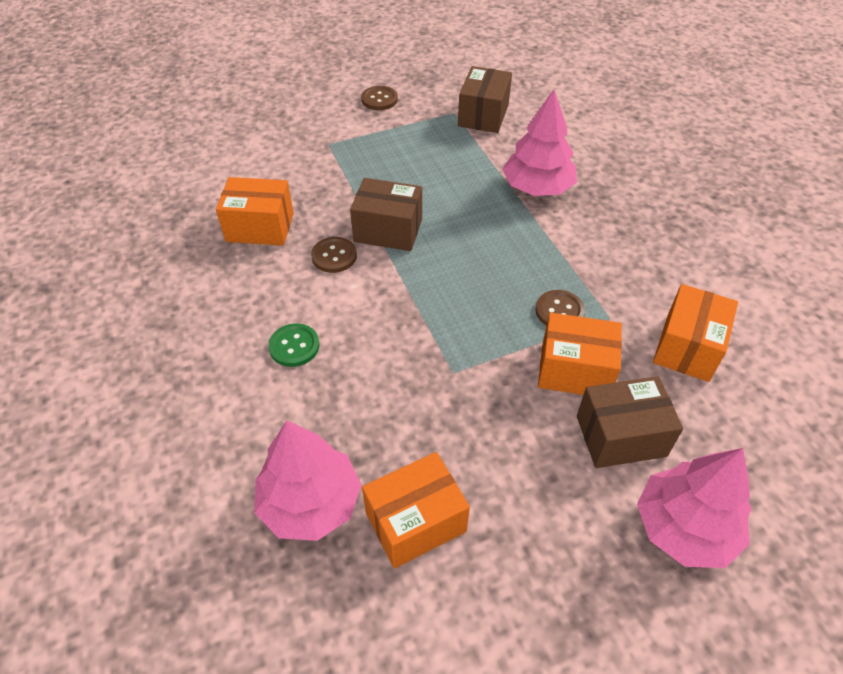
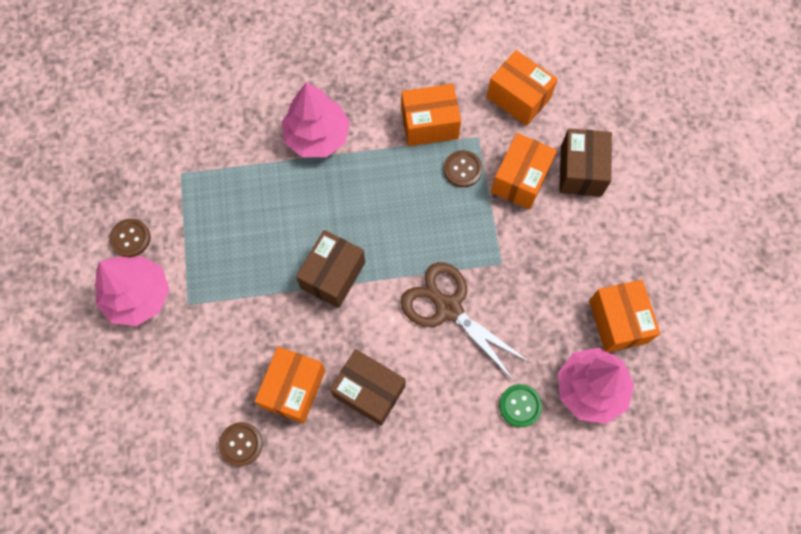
camera: 75 degrees left, 20 degrees up
green button [268,324,319,367] -> green button moved to [499,384,542,427]
brown button [311,237,357,273] -> brown button moved to [219,422,263,466]
brown box [458,66,512,133] -> brown box moved to [330,349,406,426]
pink tree [637,448,752,568] -> pink tree moved to [95,256,169,326]
none -> orange box [401,84,461,146]
none -> brown scissors [401,262,530,381]

